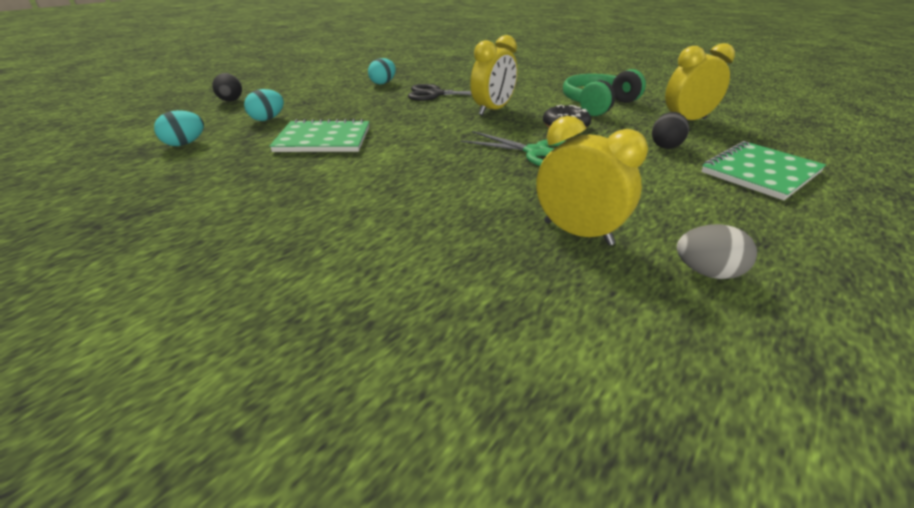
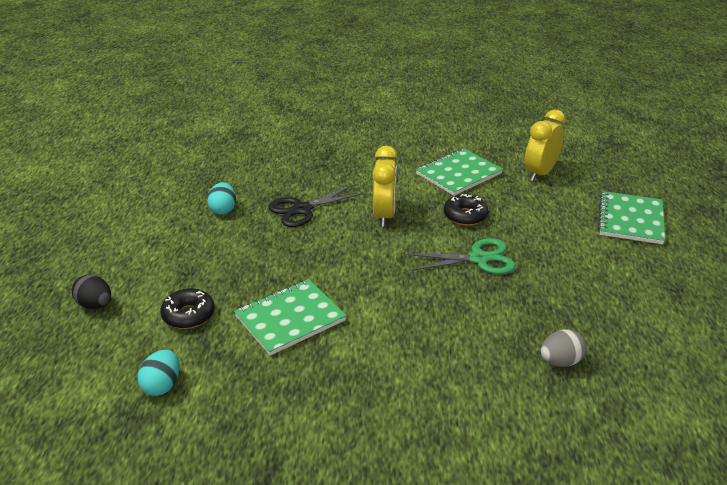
camera: 35 degrees left, 0 degrees up
turquoise egg [244,89,284,121] -> black donut [160,288,215,329]
yellow clock [536,116,648,245] -> none
green headphones [563,69,646,116] -> green notebook [416,148,503,196]
black egg [652,112,689,149] -> none
grey egg [677,224,757,279] -> grey egg moved to [541,329,587,367]

